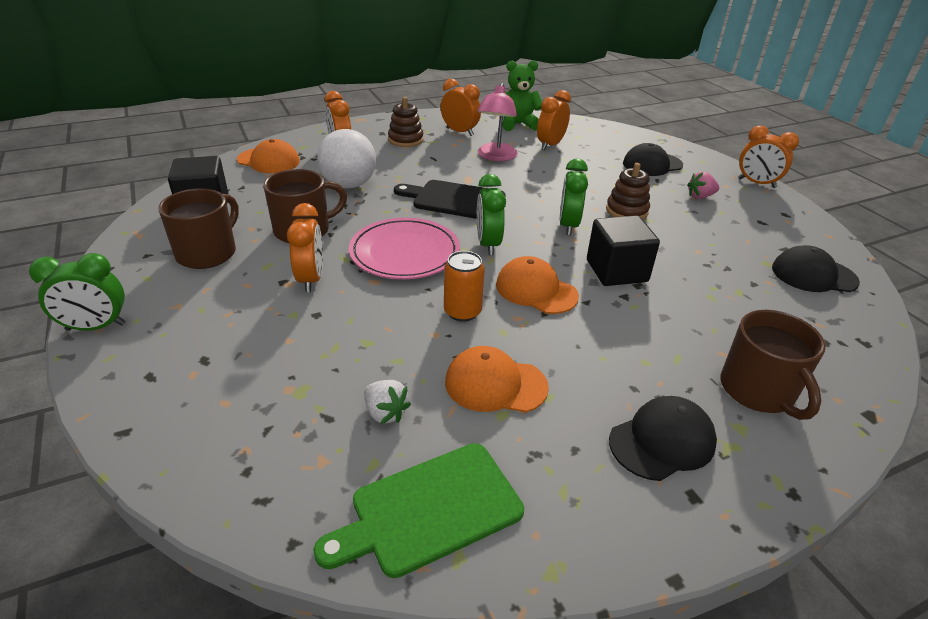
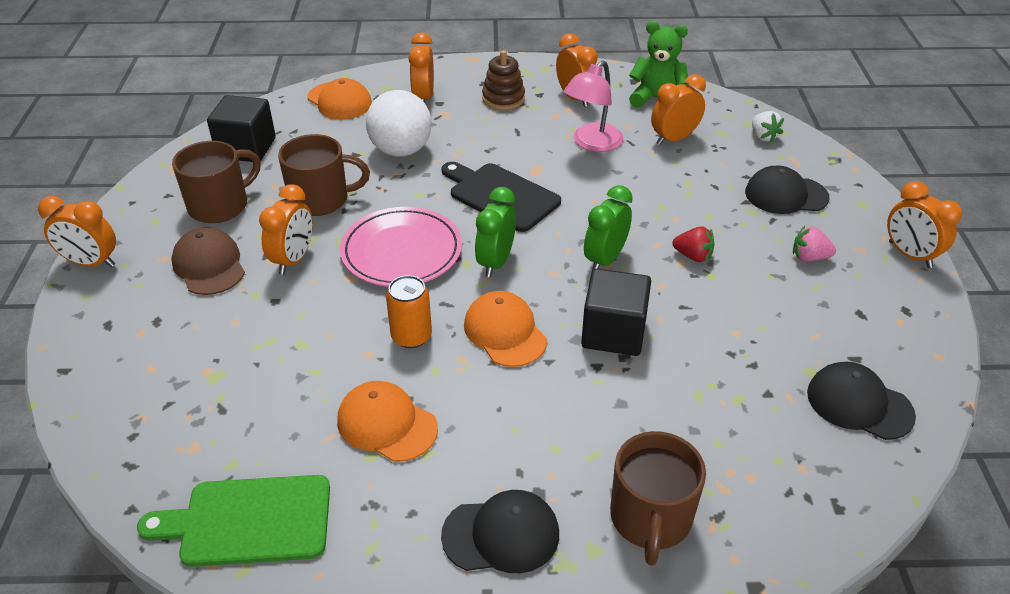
camera: 25 degrees right, 5 degrees up
green clock [29,253,126,331] -> orange clock [38,196,116,267]
white strawberry [364,380,411,424] -> white strawberry moved to [752,111,784,143]
brown stacking toy [606,163,650,219] -> red strawberry [672,227,714,262]
none -> brown cap [171,227,245,295]

